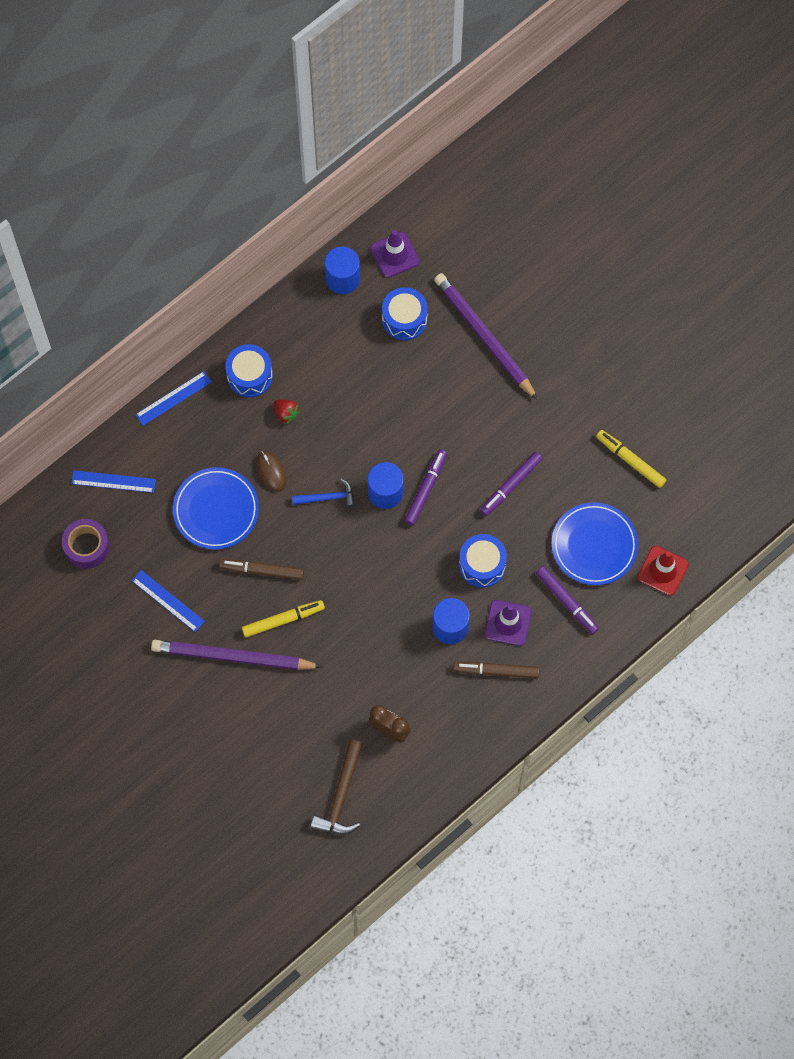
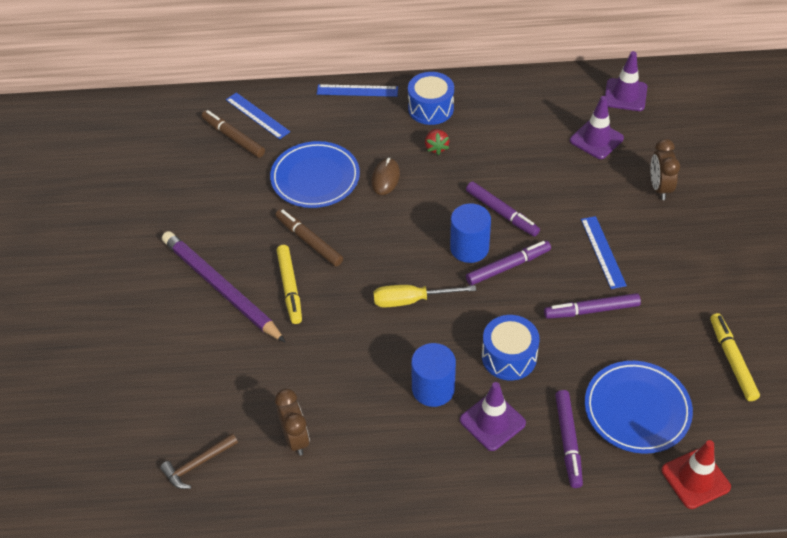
camera: 40 degrees right, 20 degrees down
purple tape [62,519,110,569] -> none
blue ruler [132,570,205,632] -> blue ruler moved to [581,216,627,289]
yellow marker [242,600,325,638] -> yellow marker turned 60 degrees clockwise [277,245,302,324]
blue hammer [292,479,355,508] -> none
brown hammer [310,739,363,835] -> brown hammer [160,433,238,489], size x0.66
blue cylinder [325,247,360,294] -> none
blue drum [382,287,428,340] -> purple traffic cone [570,96,624,159]
purple pencil [434,273,538,400] -> brown clock [651,139,680,200]
brown marker [453,662,540,678] -> brown marker moved to [202,110,265,158]
none -> yellow screwdriver [374,285,476,307]
none -> purple marker [466,181,540,237]

